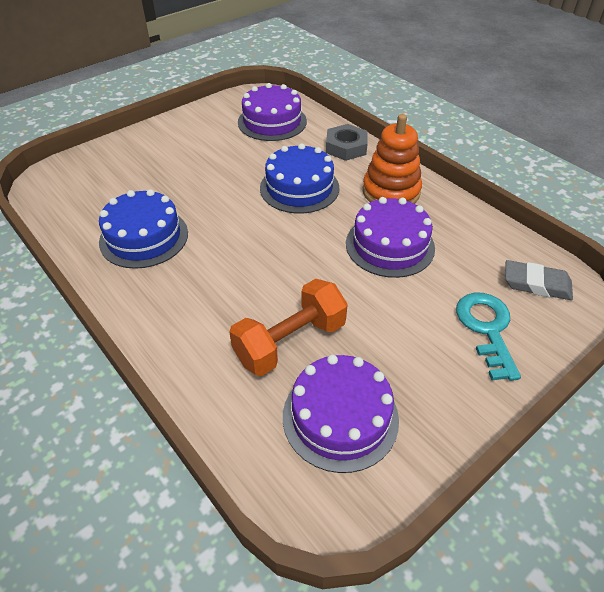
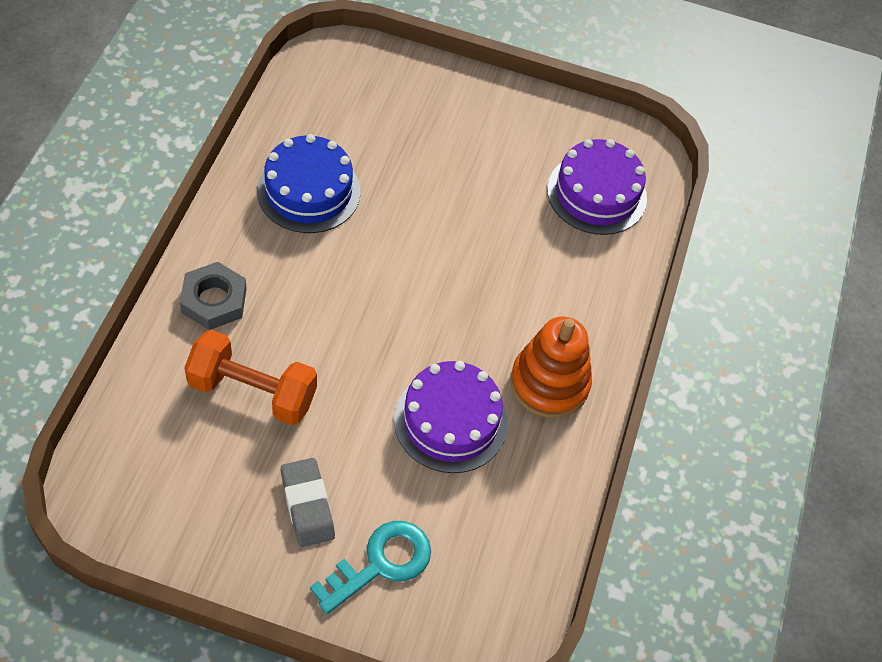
camera: 50 degrees right, 10 degrees up
blue cake [260,143,339,214] -> none
purple cake [283,354,399,473] -> none
grey nut [326,124,368,161] -> grey nut moved to [180,262,247,330]
grey eraser [505,260,573,300] -> grey eraser moved to [281,458,335,547]

